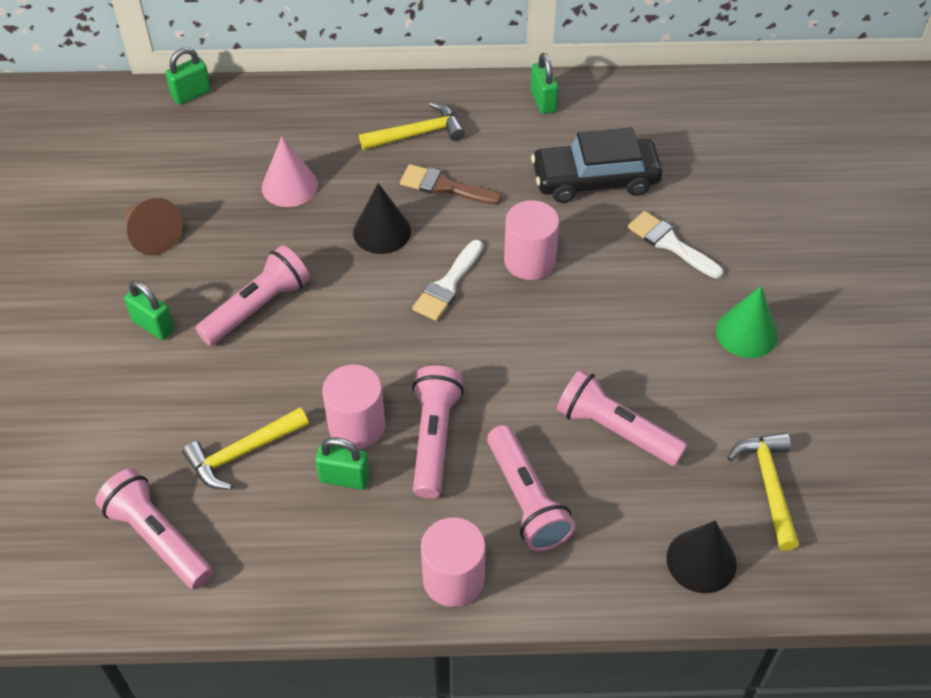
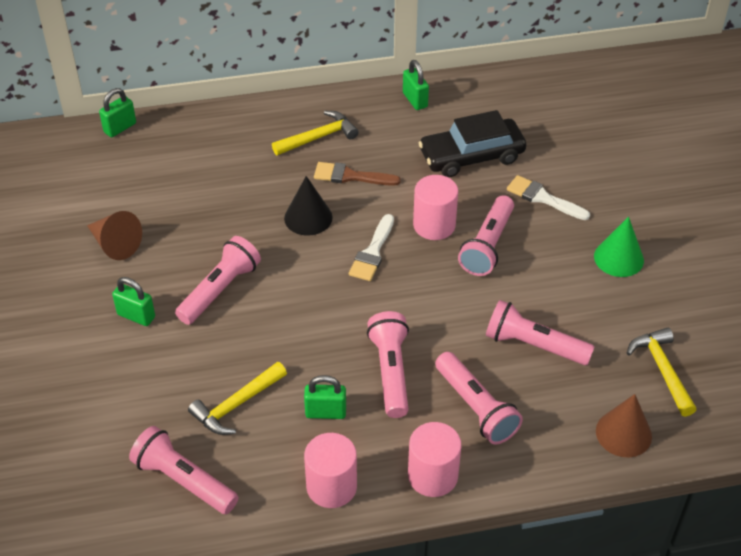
camera: 10 degrees left, 5 degrees down
pink cone [262,137,318,207] -> none
pink cylinder [322,365,385,449] -> pink cylinder moved to [304,433,357,508]
black cone [666,521,737,593] -> brown cone [596,394,652,457]
none -> pink flashlight [458,195,514,276]

